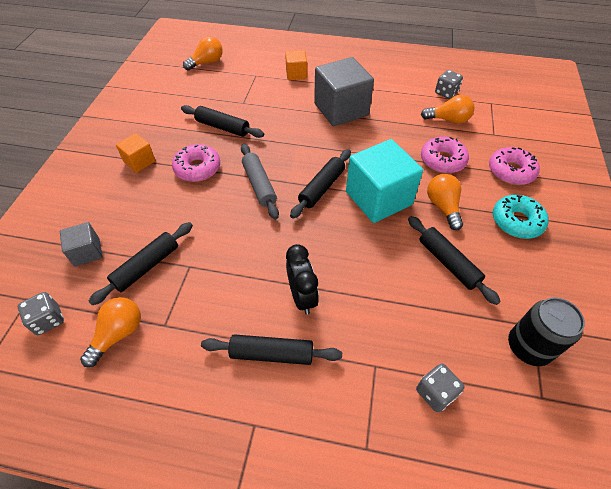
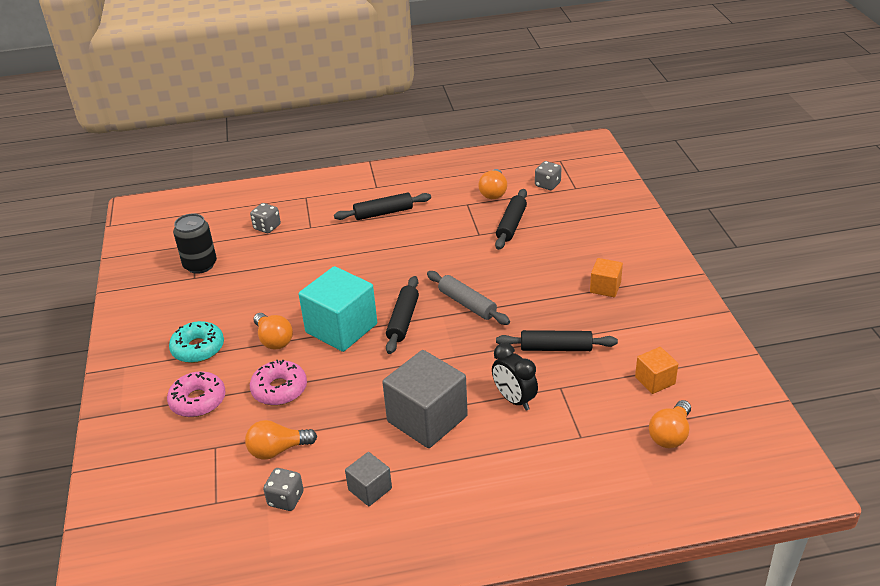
camera: 160 degrees right, 15 degrees down
grey cube [60,222,103,267] -> grey cube moved to [345,452,392,506]
pink donut [172,144,220,182] -> none
orange cube [285,50,307,80] -> orange cube moved to [635,347,678,394]
black clock [286,244,319,315] -> black clock moved to [492,343,538,411]
black rolling pin [408,216,501,305] -> none

